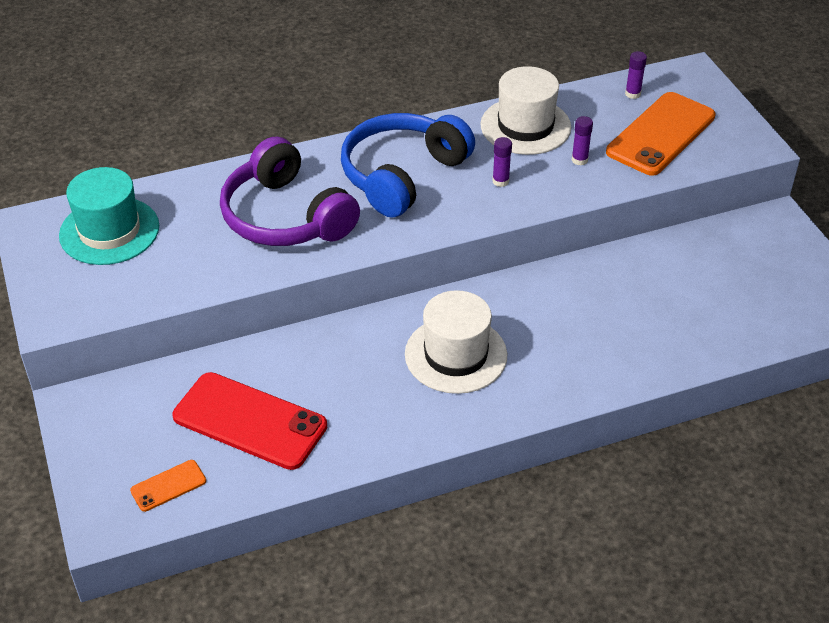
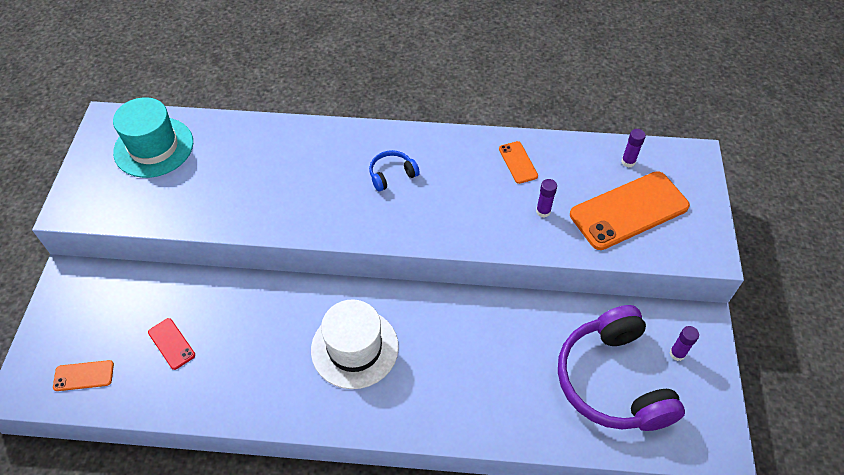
camera: 25 degrees right, 10 degrees up
red phone [172,372,327,470] -> red phone [148,318,195,370], size x0.46
purple headphones [220,137,360,246] -> purple headphones moved to [558,305,685,431]
blue headphones [341,113,475,218] -> blue headphones [369,150,420,191], size x0.43
white hat [480,66,571,155] -> orange phone [499,141,538,184]
purple glue stick [492,137,512,187] -> purple glue stick moved to [670,326,699,361]

